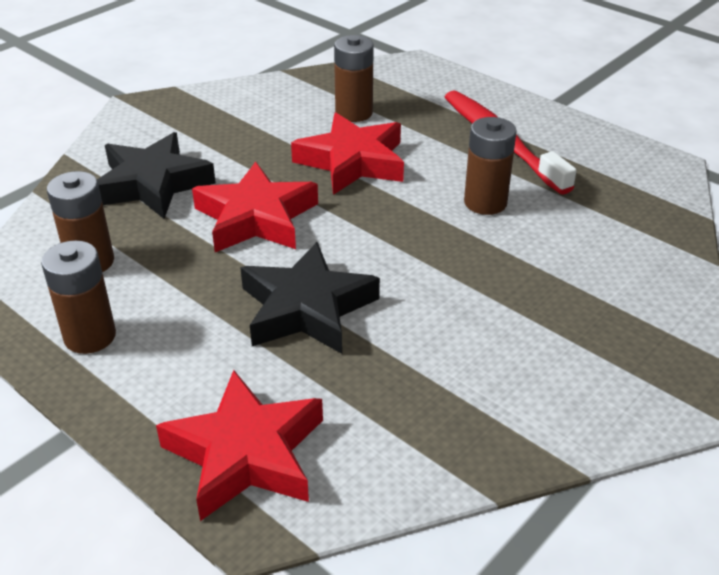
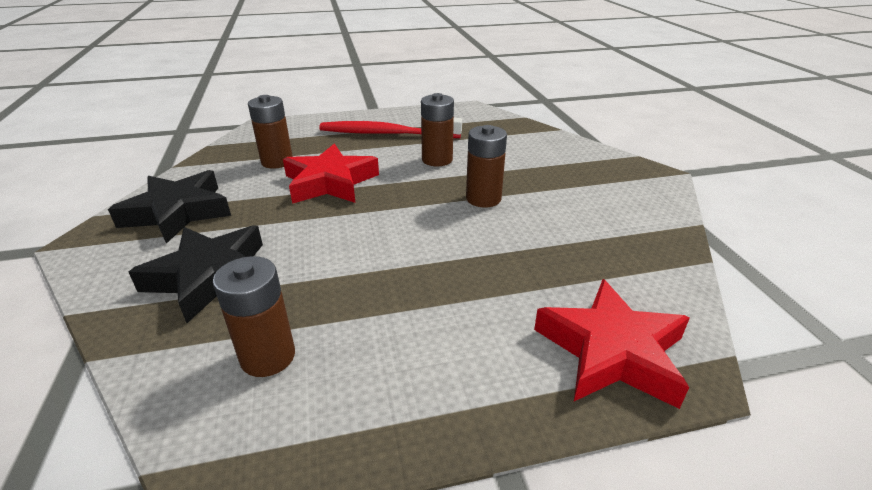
camera: 55 degrees left, 5 degrees down
brown battery [41,240,116,354] -> brown battery moved to [466,125,507,208]
red star [192,161,318,252] -> none
black star [240,242,380,354] -> black star moved to [108,170,231,244]

